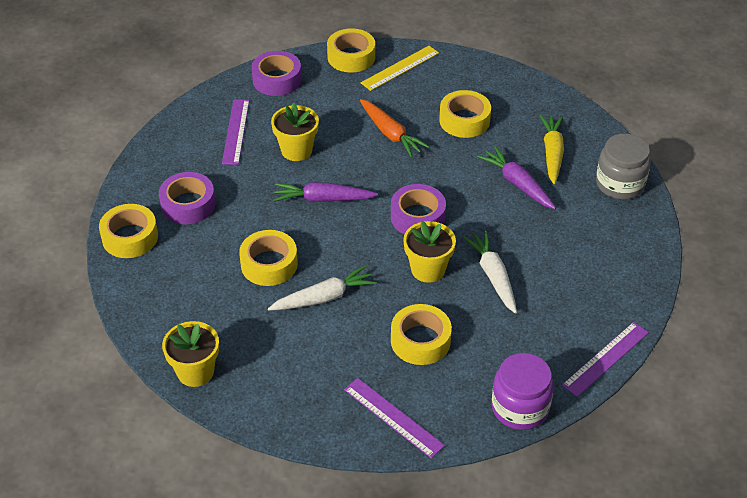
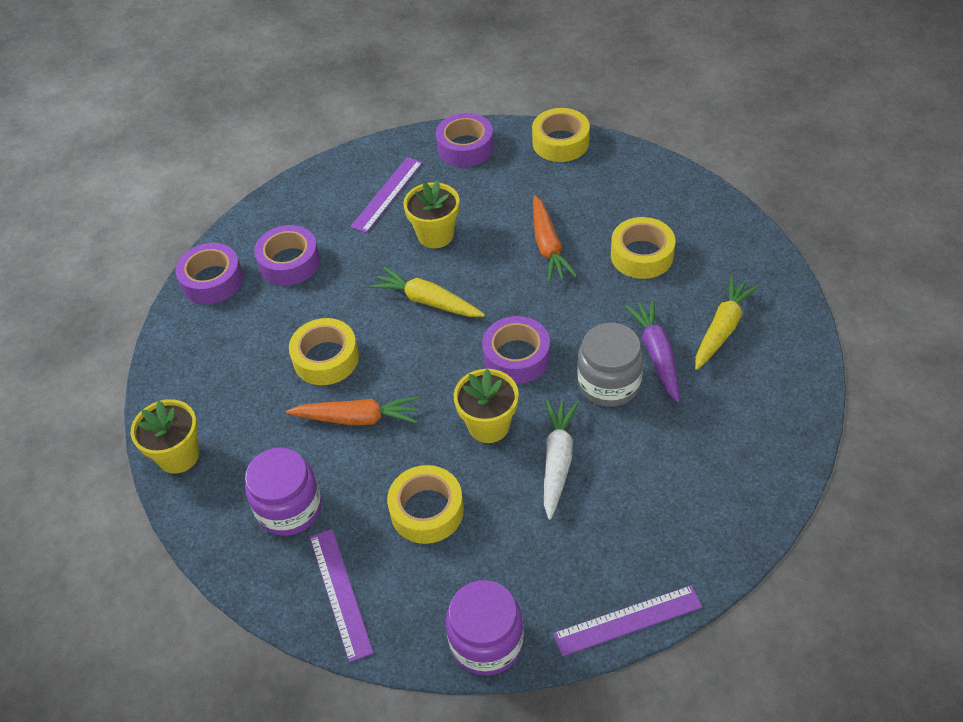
camera: 30 degrees right, 5 degrees up
yellow tape [99,204,158,258] -> purple tape [175,243,243,304]
white carrot [268,265,377,311] -> orange carrot [286,396,419,425]
purple carrot [273,182,378,202] -> yellow carrot [370,267,485,317]
yellow ruler [361,46,439,91] -> none
grey jar [596,134,651,199] -> grey jar moved to [577,323,644,407]
none -> purple jar [245,447,322,536]

